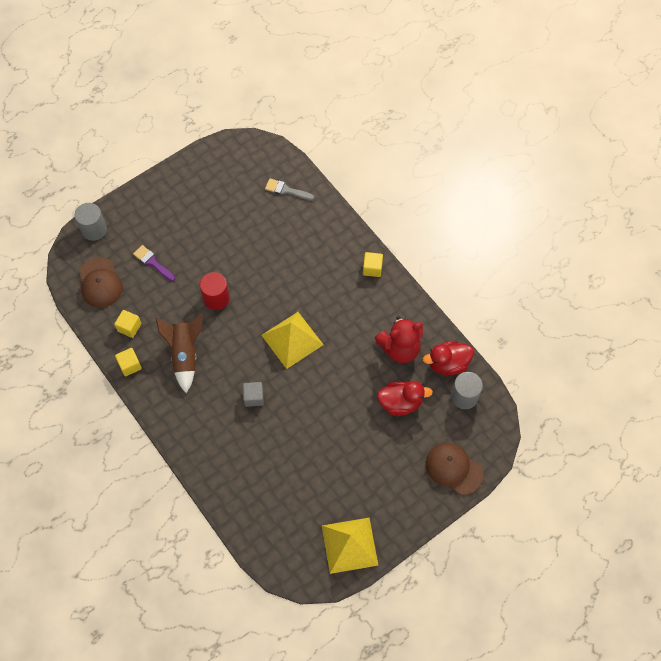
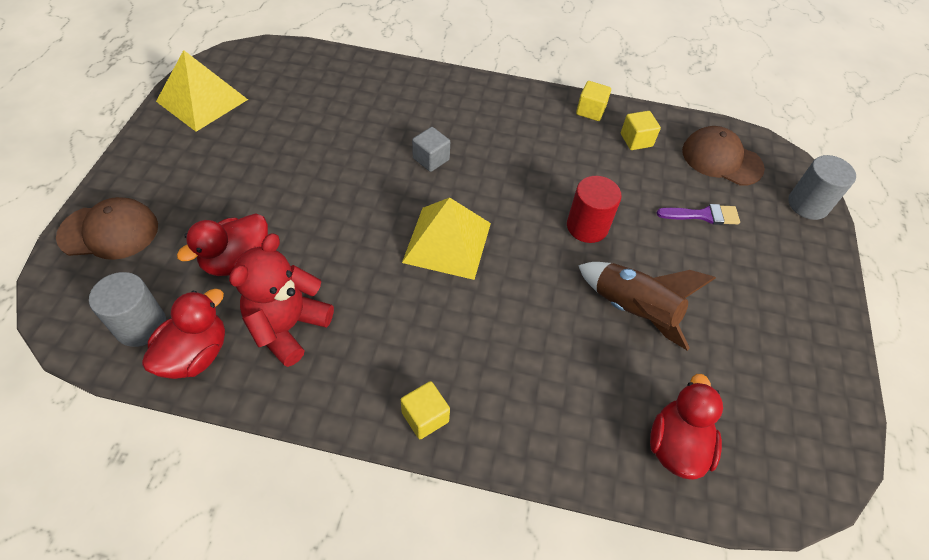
camera: 135 degrees right, 10 degrees down
brown rocket [156,314,203,393] -> brown rocket moved to [578,262,716,351]
grey brush [265,178,314,200] -> red duck [650,374,723,480]

